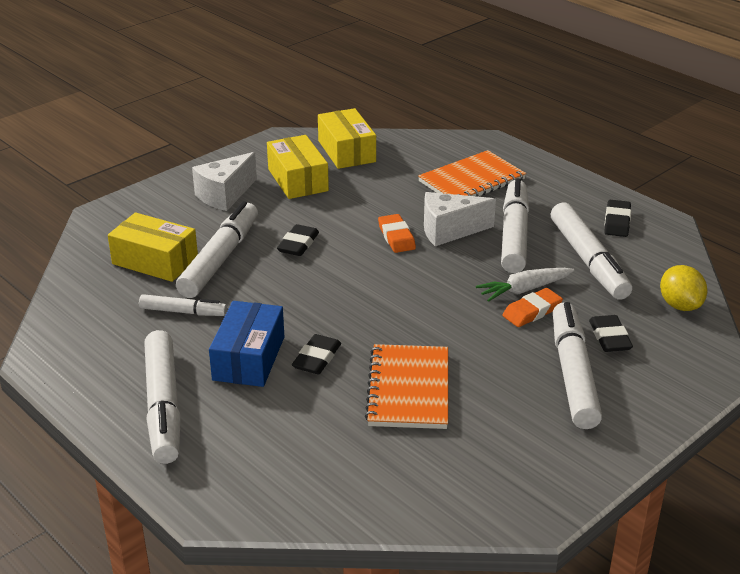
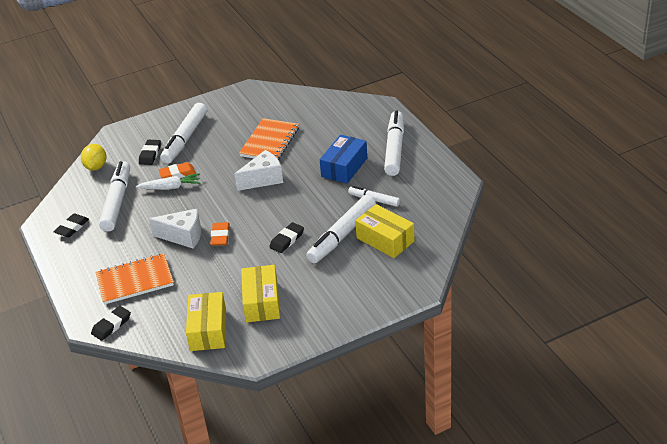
camera: 160 degrees left, 5 degrees up
white cheese [192,152,257,211] -> white cheese moved to [235,150,283,191]
black eraser [292,334,341,374] -> black eraser moved to [91,306,131,341]
white marker [501,178,529,273] -> none

